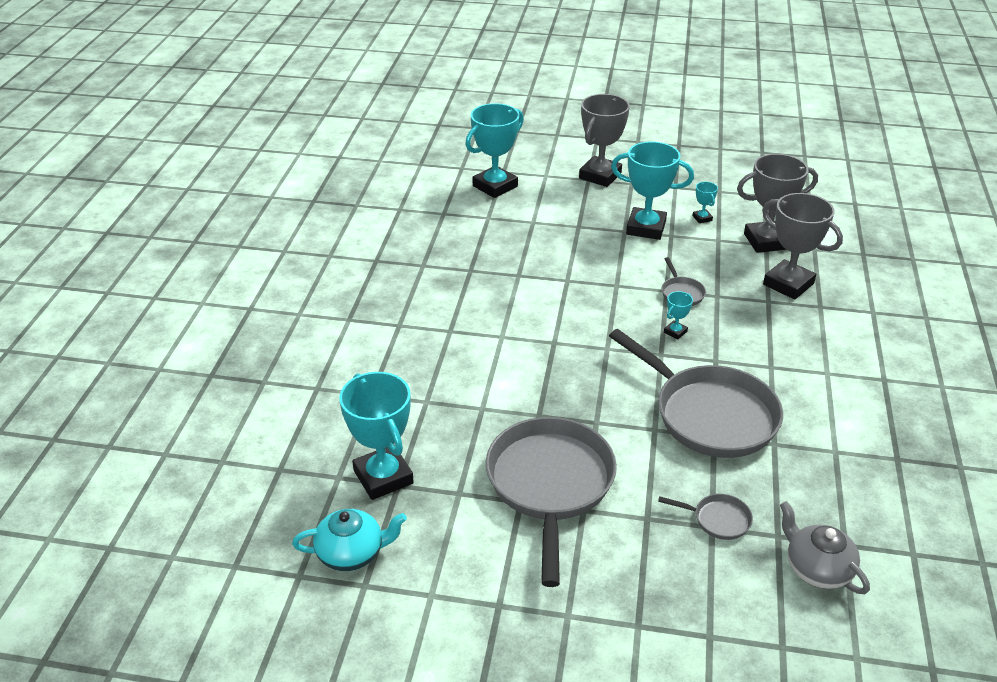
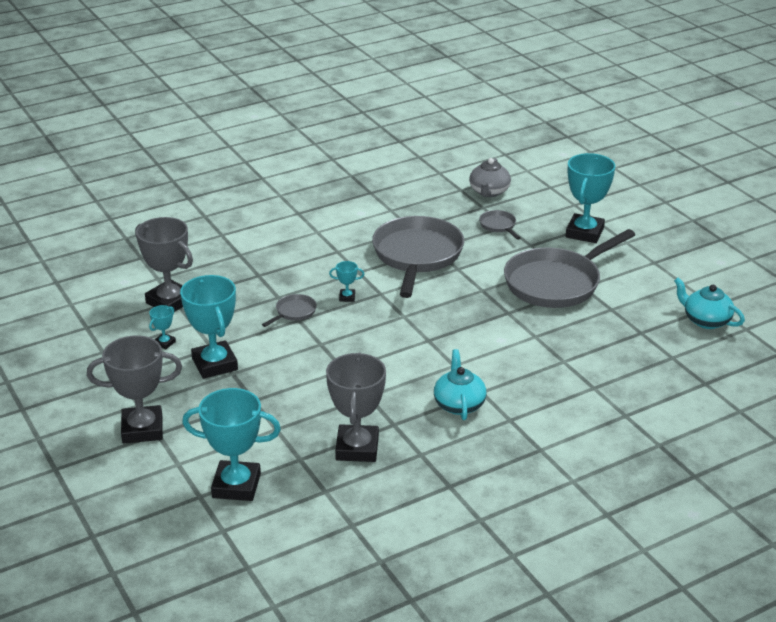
camera: 130 degrees left, 5 degrees down
turquoise trophy [339,372,414,500] -> turquoise trophy moved to [566,153,615,243]
grey trophy [762,193,843,299] -> grey trophy moved to [326,352,386,462]
none -> turquoise teapot [434,349,486,420]

